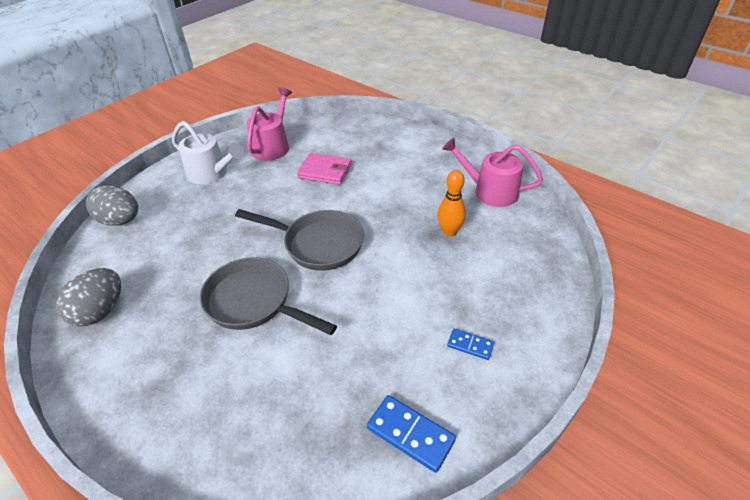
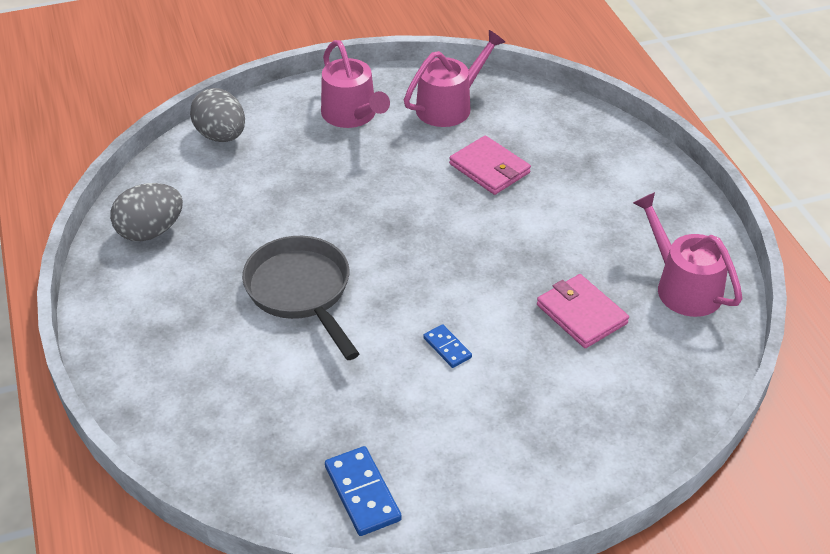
camera: 30 degrees right, 0 degrees up
white watering can [172,121,244,184] -> pink watering can [321,40,390,128]
grey pan [235,209,364,271] -> none
orange bowling pin [437,170,466,236] -> pink wallet [537,274,629,348]
blue domino [447,329,494,360] -> blue domino moved to [423,324,472,368]

